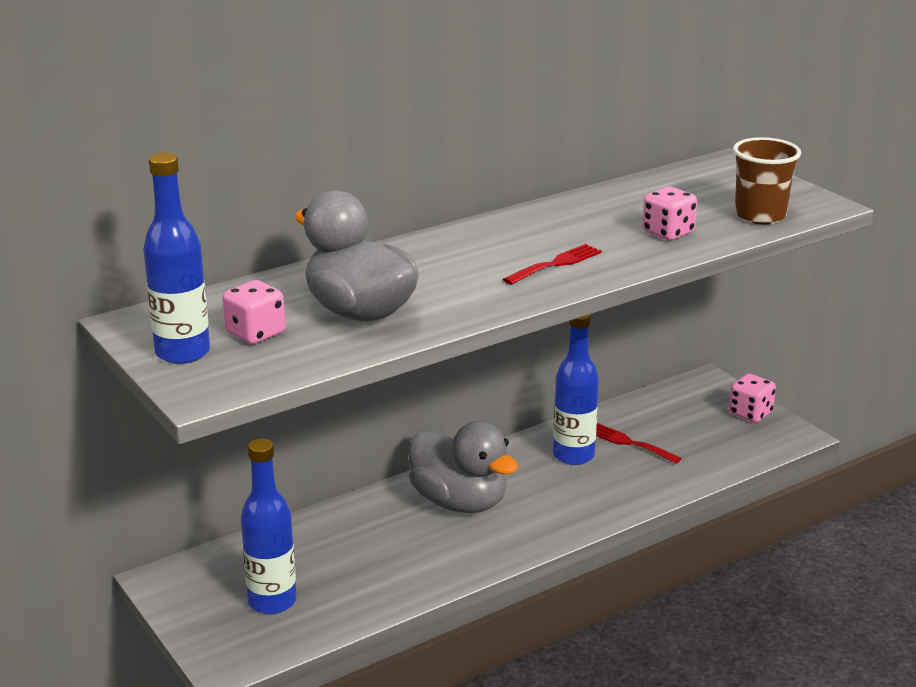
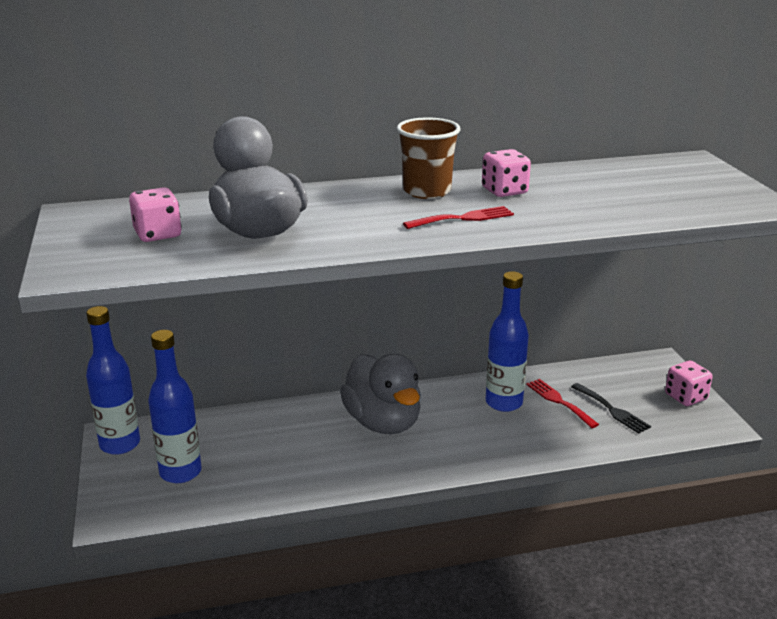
camera: 20 degrees right, 0 degrees up
blue bottle [143,152,210,364] -> blue bottle moved to [86,306,140,455]
pink dice [642,186,697,240] -> pink dice moved to [482,149,531,197]
brown cup [733,137,801,224] -> brown cup moved to [397,117,461,199]
none -> black fork [571,383,651,434]

